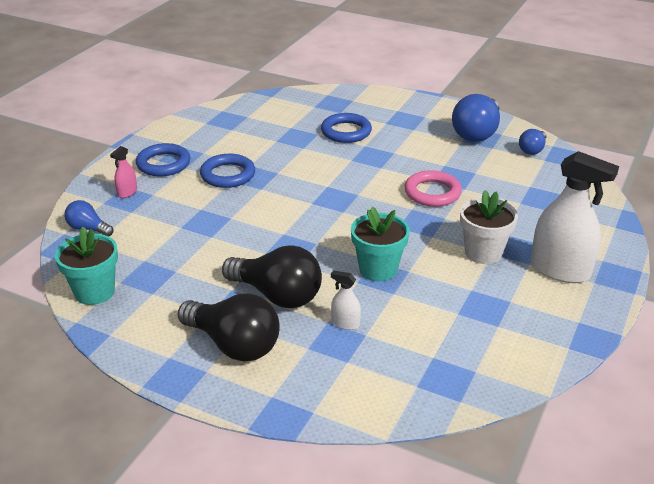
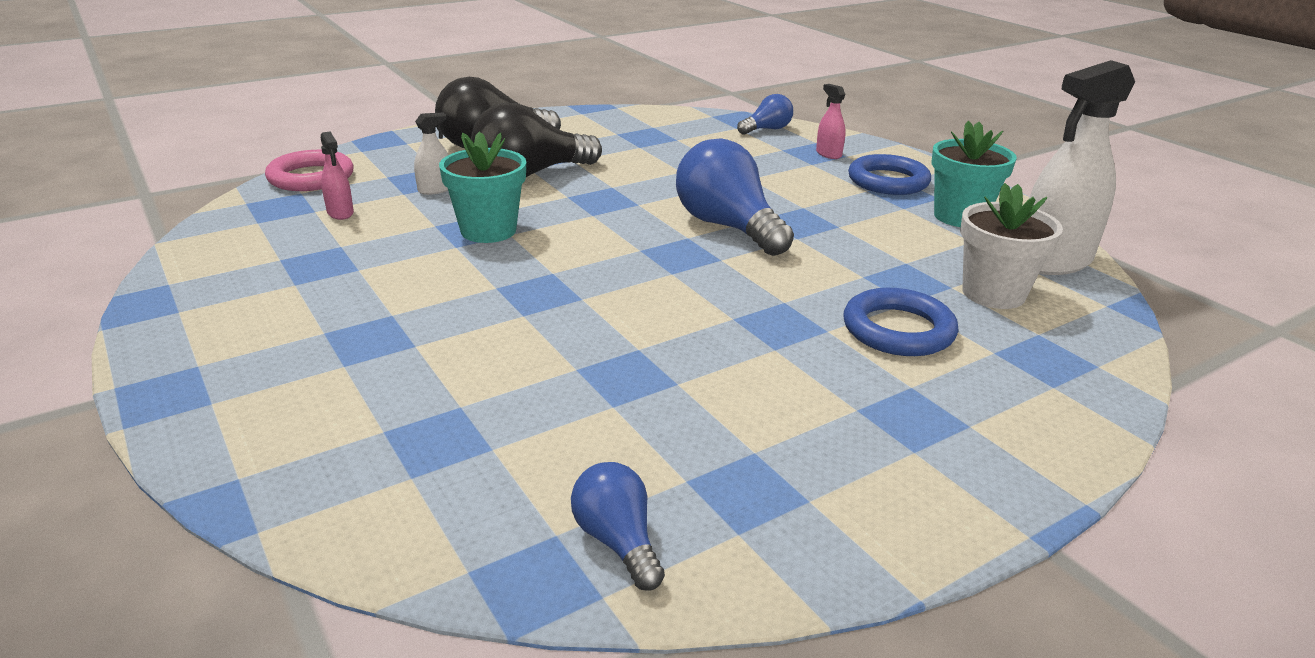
camera: 120 degrees right, 5 degrees down
turquoise flower pot [55,227,118,305] -> turquoise flower pot moved to [931,121,1017,227]
blue ring [200,154,255,188] -> none
pink ring [404,170,462,207] -> pink ring moved to [265,150,354,191]
blue light bulb [452,94,500,142] -> blue light bulb moved to [676,138,794,256]
white flower pot [460,190,518,264] -> white flower pot moved to [960,183,1063,309]
white spray bottle [531,151,619,283] -> white spray bottle moved to [1029,60,1135,275]
none -> pink spray bottle [321,131,354,220]

